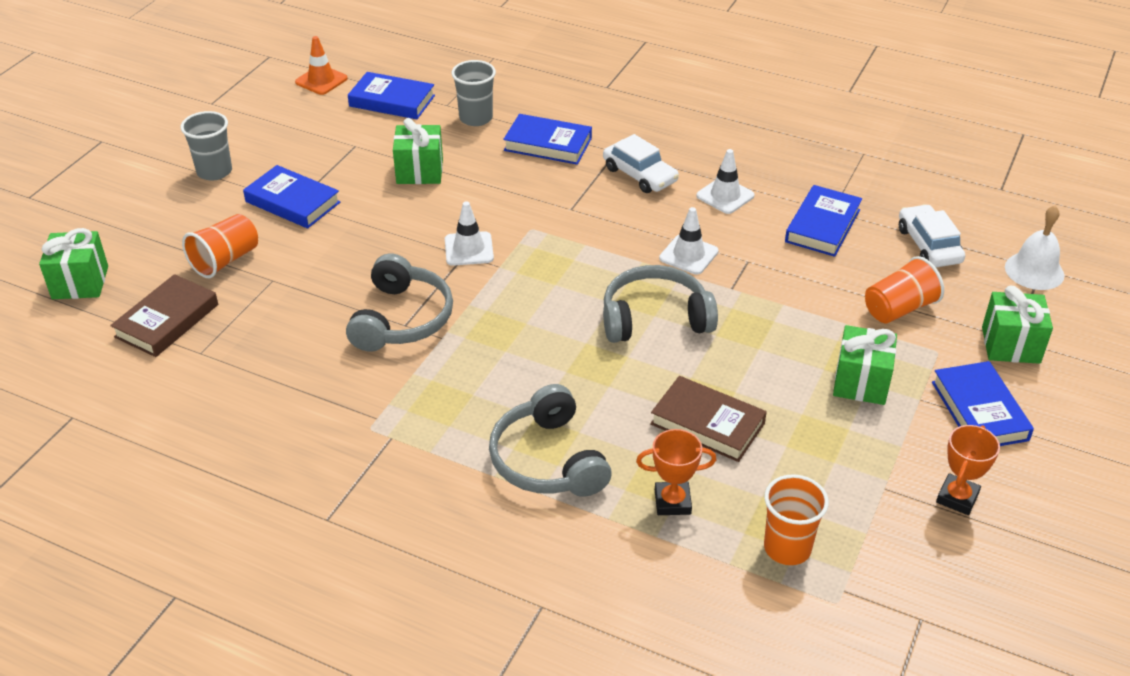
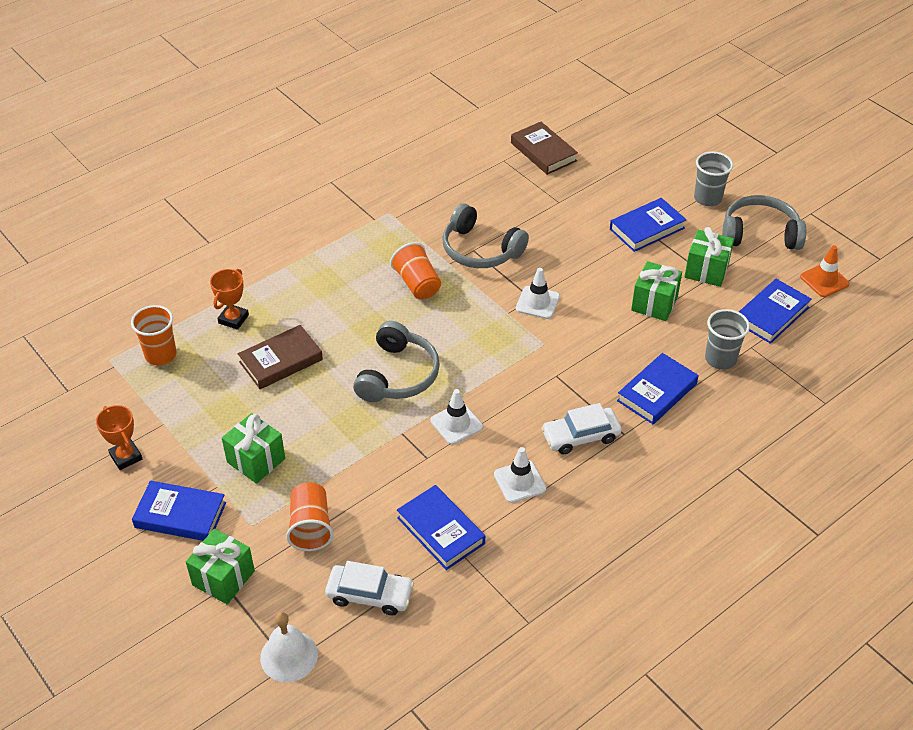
camera: 115 degrees right, 5 degrees up
green gift [39,228,108,299] -> green gift moved to [684,227,734,287]
orange cup [182,214,258,278] -> orange cup moved to [390,242,441,299]
grey headphones [489,384,612,497] -> grey headphones moved to [722,195,806,250]

